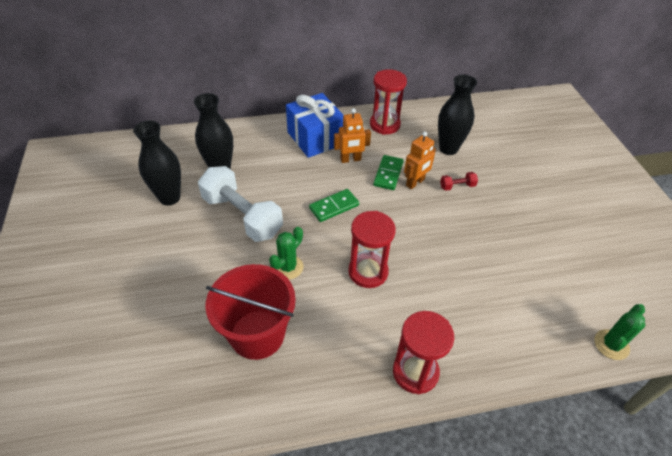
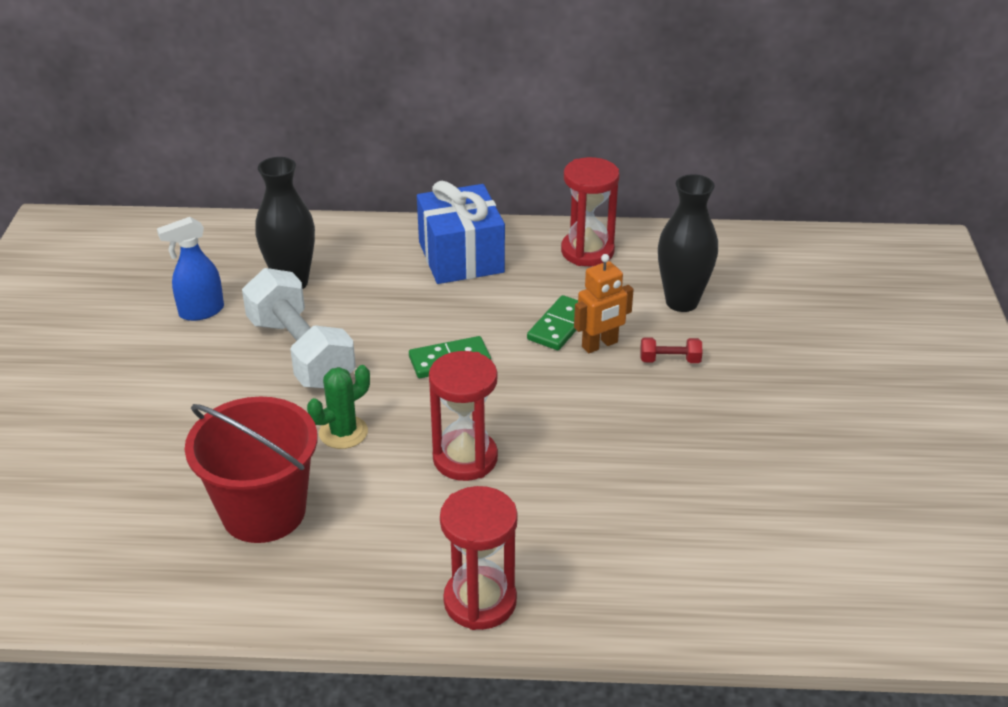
camera: 15 degrees right, 10 degrees down
black vase [133,121,181,206] -> blue spray bottle [157,217,224,321]
orange robot [334,108,371,163] -> none
green cactus [595,304,645,360] -> none

